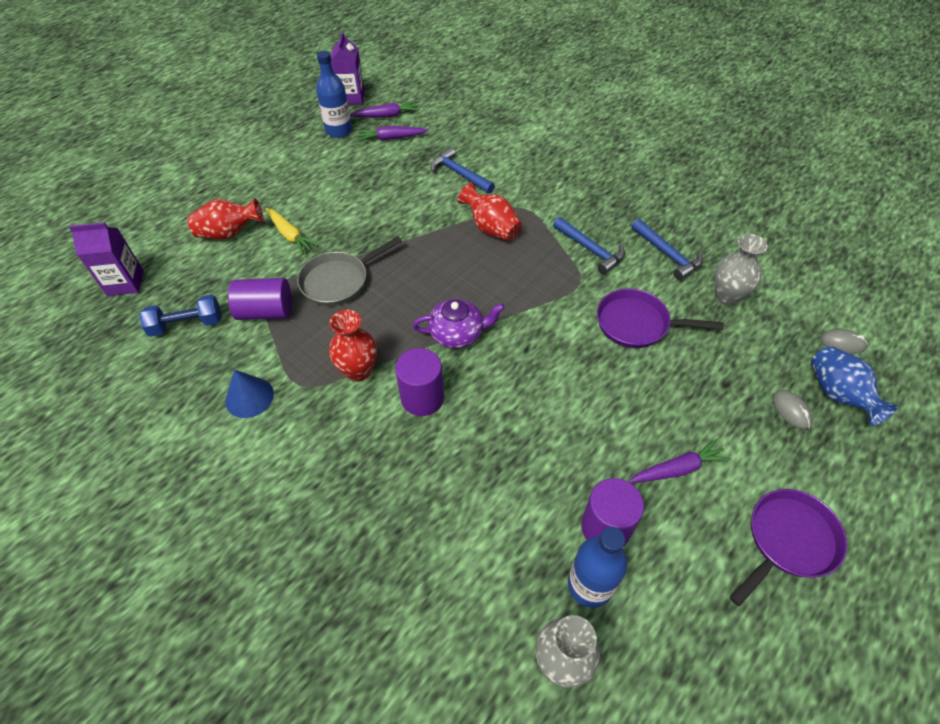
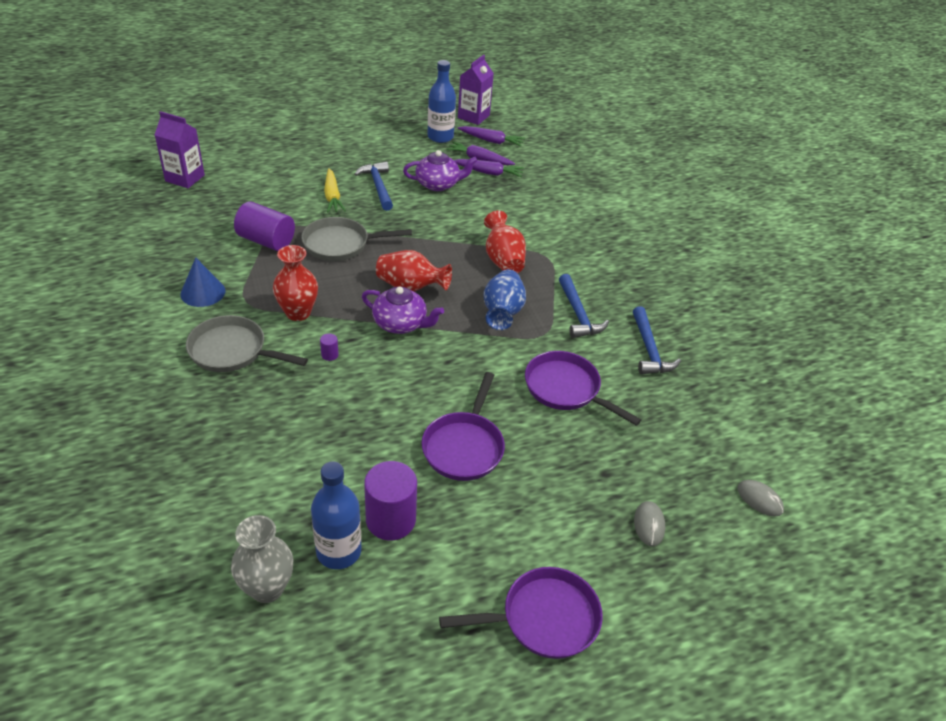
camera: 25 degrees right, 10 degrees down
blue dumbbell [139,295,222,337] -> none
red vase [187,198,264,240] -> red vase moved to [376,250,452,292]
purple cylinder [395,348,444,416] -> purple cylinder [320,333,339,361], size x0.41
blue hammer [431,147,495,194] -> blue hammer moved to [354,162,393,211]
purple carrot [629,439,731,483] -> purple carrot moved to [454,159,524,177]
grey vase [714,234,768,306] -> none
blue vase [811,346,898,426] -> blue vase moved to [483,269,526,330]
none -> grey pan [186,315,308,372]
none -> purple teapot [403,150,477,191]
none -> purple pan [422,372,505,481]

